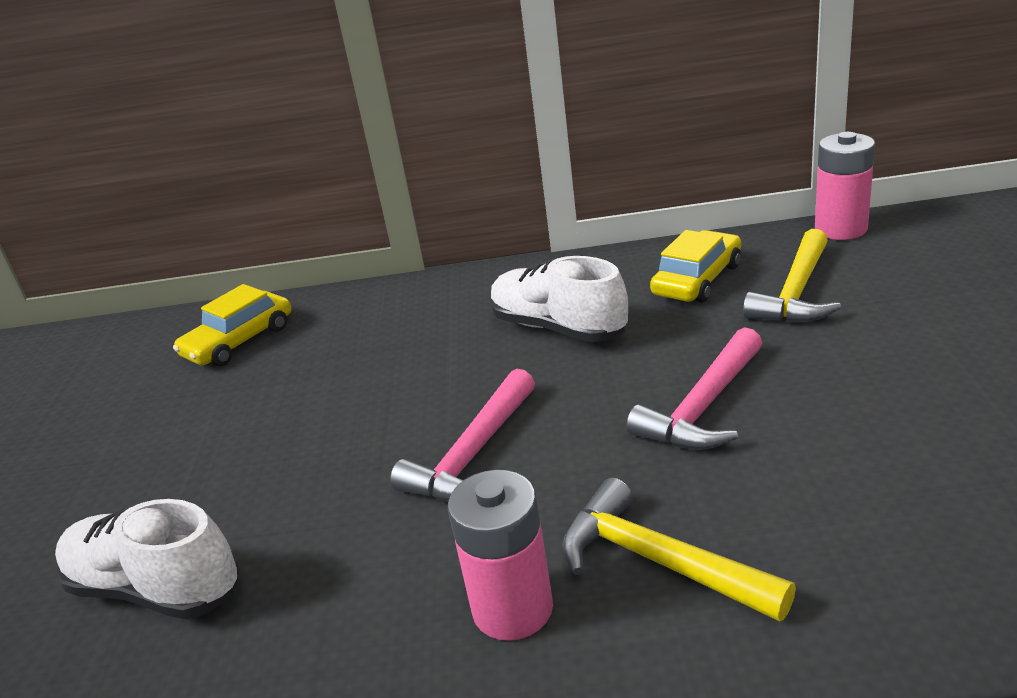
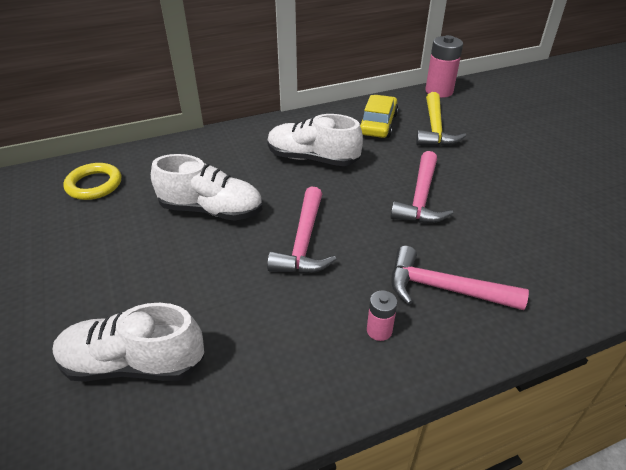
camera: 25 degrees left, 10 degrees up
yellow car [173,284,291,366] -> yellow ring [63,163,121,200]
pink battery [448,470,553,641] -> pink battery [367,290,397,341], size x0.53
yellow hammer [562,478,796,622] -> pink hammer [391,246,529,310]
none -> white shoe [151,154,263,221]

